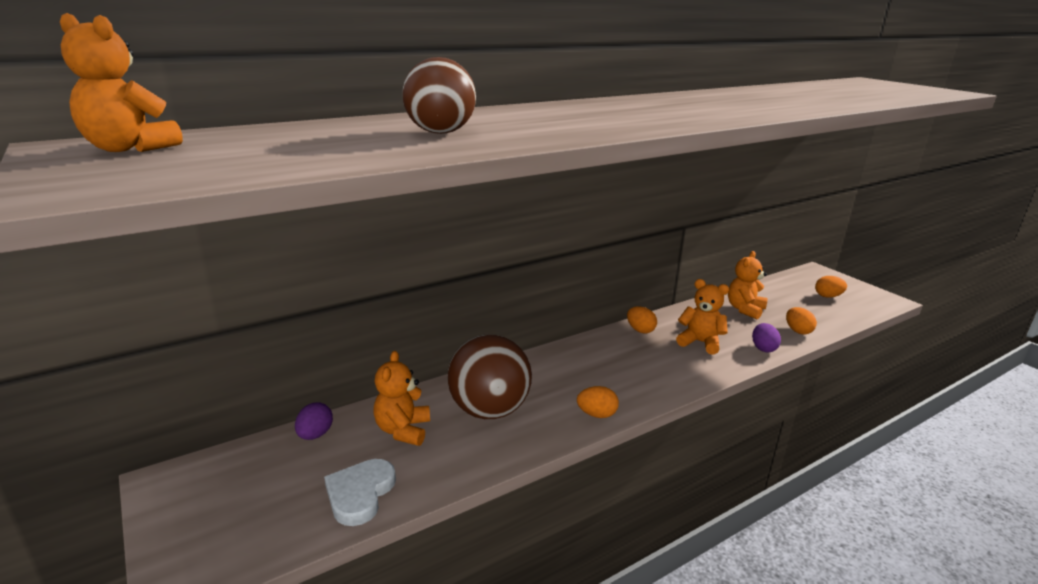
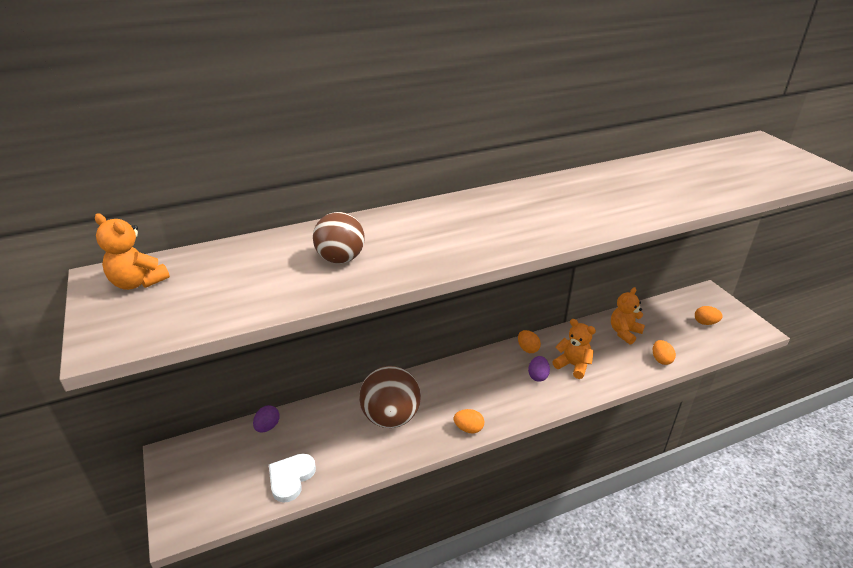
camera: 10 degrees right, 10 degrees up
orange teddy bear [373,351,430,446] -> none
purple egg [752,323,781,353] -> purple egg moved to [528,356,550,382]

